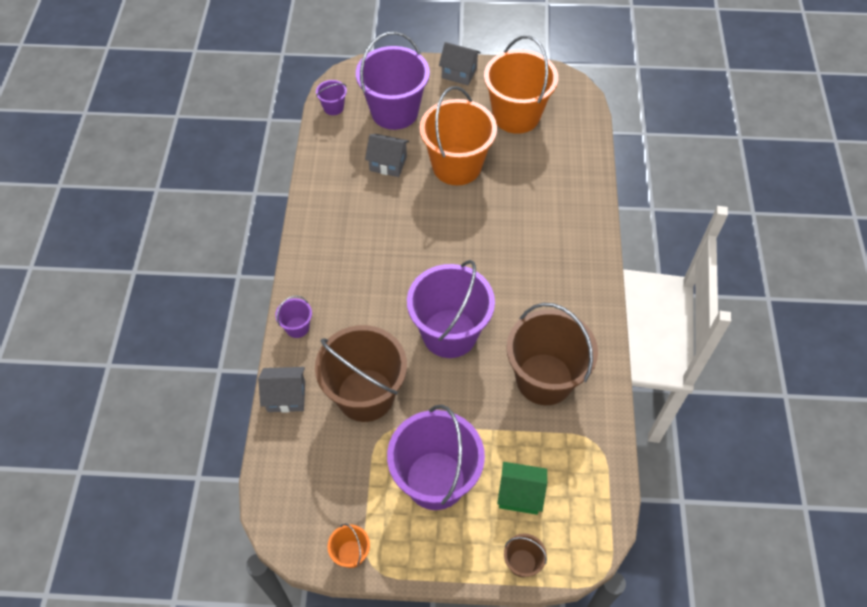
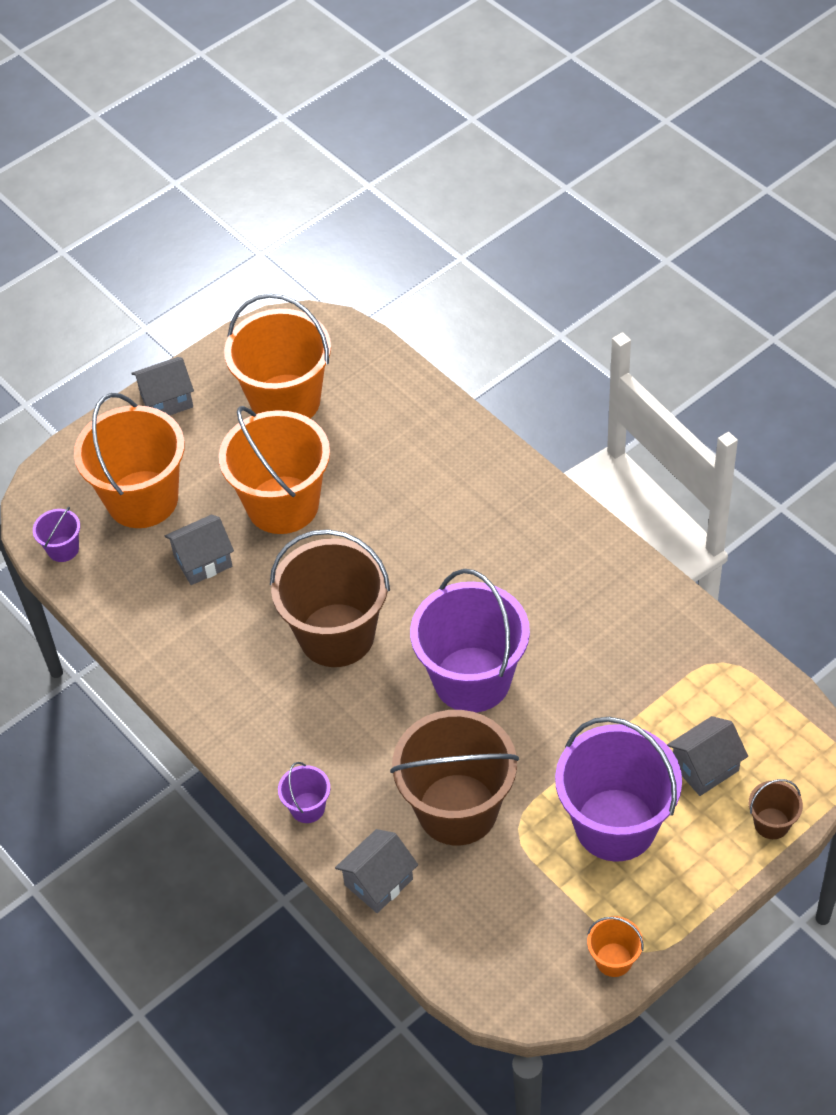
camera: 40 degrees left, 5 degrees down
purple bucket [356,31,430,130] -> orange bucket [74,393,185,528]
green house [497,462,547,515] -> grey house [667,716,748,796]
brown bucket [506,303,598,405] -> brown bucket moved to [270,529,390,667]

